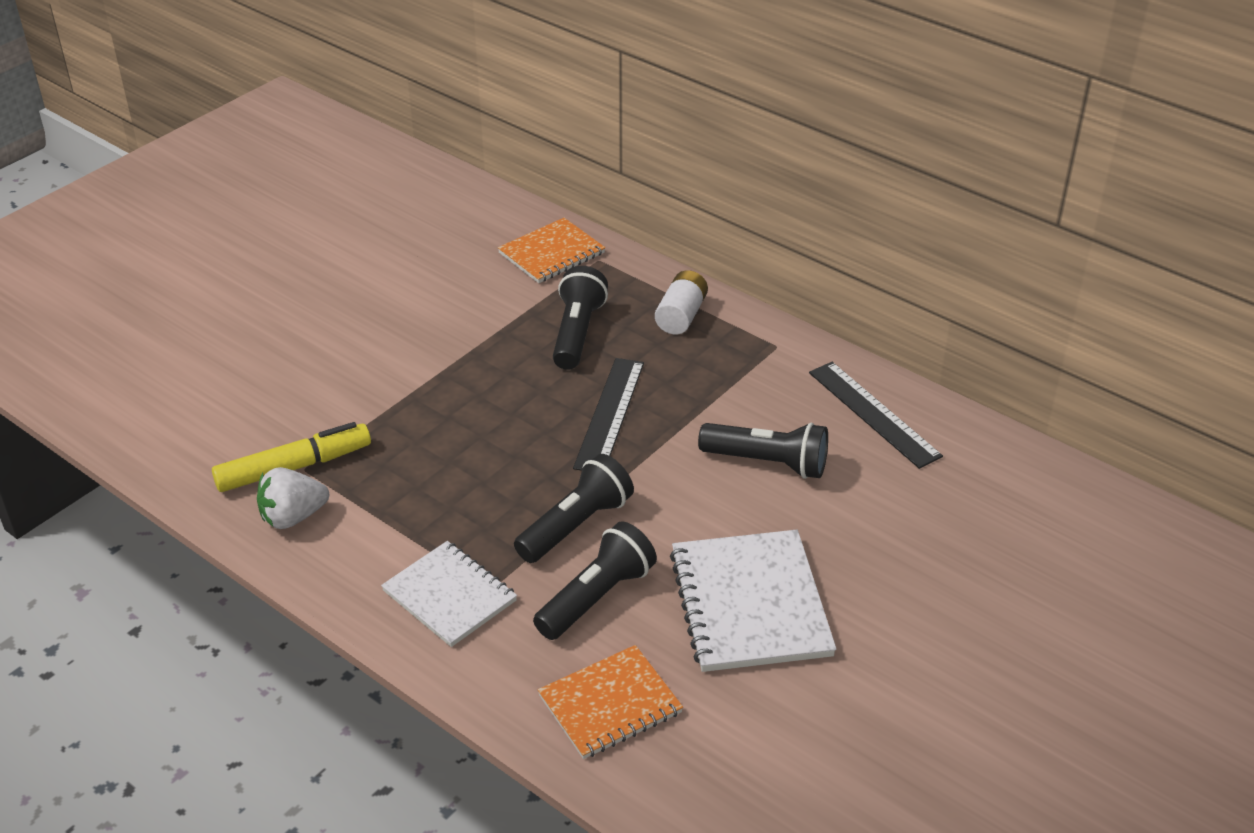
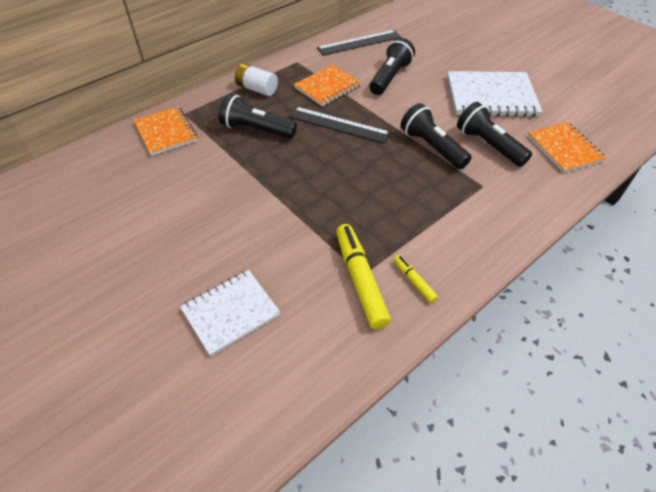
camera: 80 degrees left, 10 degrees up
white strawberry [257,467,329,529] -> yellow marker [393,255,438,303]
white notebook [381,541,517,647] -> white notebook moved to [180,270,281,356]
none -> orange notebook [294,65,362,107]

